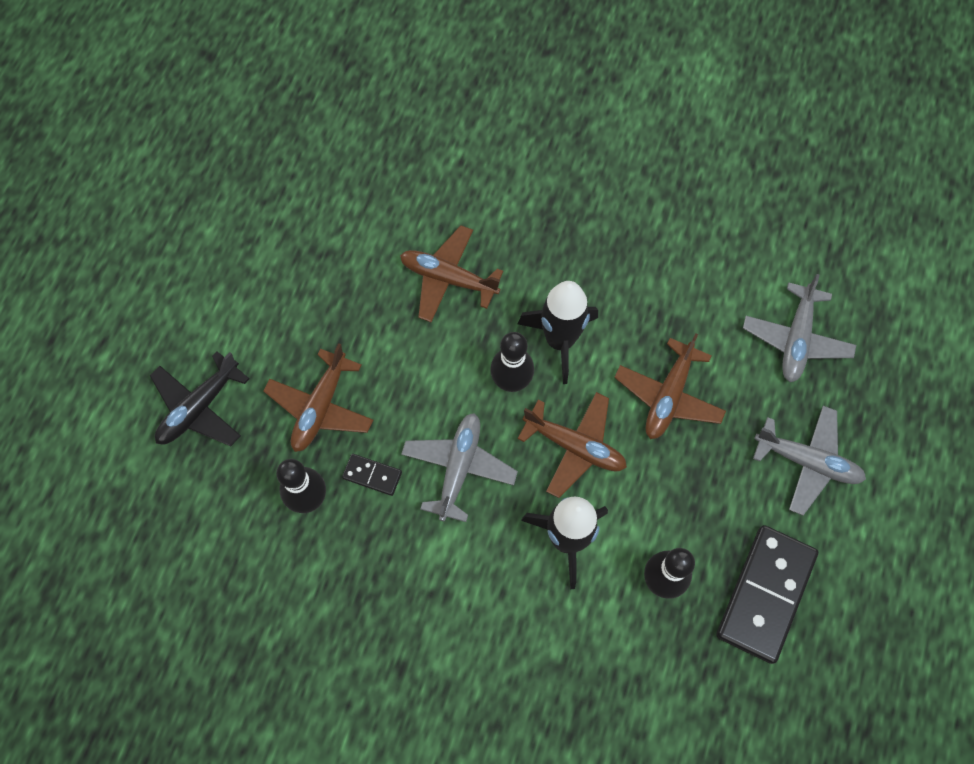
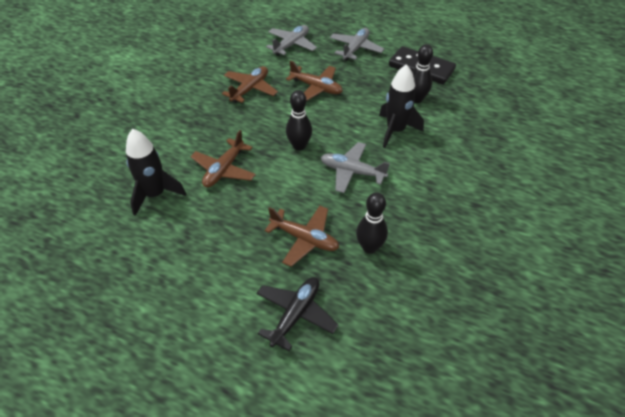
camera: 85 degrees left, 20 degrees down
black plane [150,351,249,446] -> black plane turned 105 degrees counterclockwise [256,277,339,351]
black domino [342,454,402,496] -> none
black rocket [518,281,598,384] -> black rocket moved to [126,129,186,216]
brown plane [518,392,627,498] -> brown plane moved to [222,66,278,103]
grey plane [743,274,856,382] -> grey plane turned 75 degrees counterclockwise [266,25,317,56]

